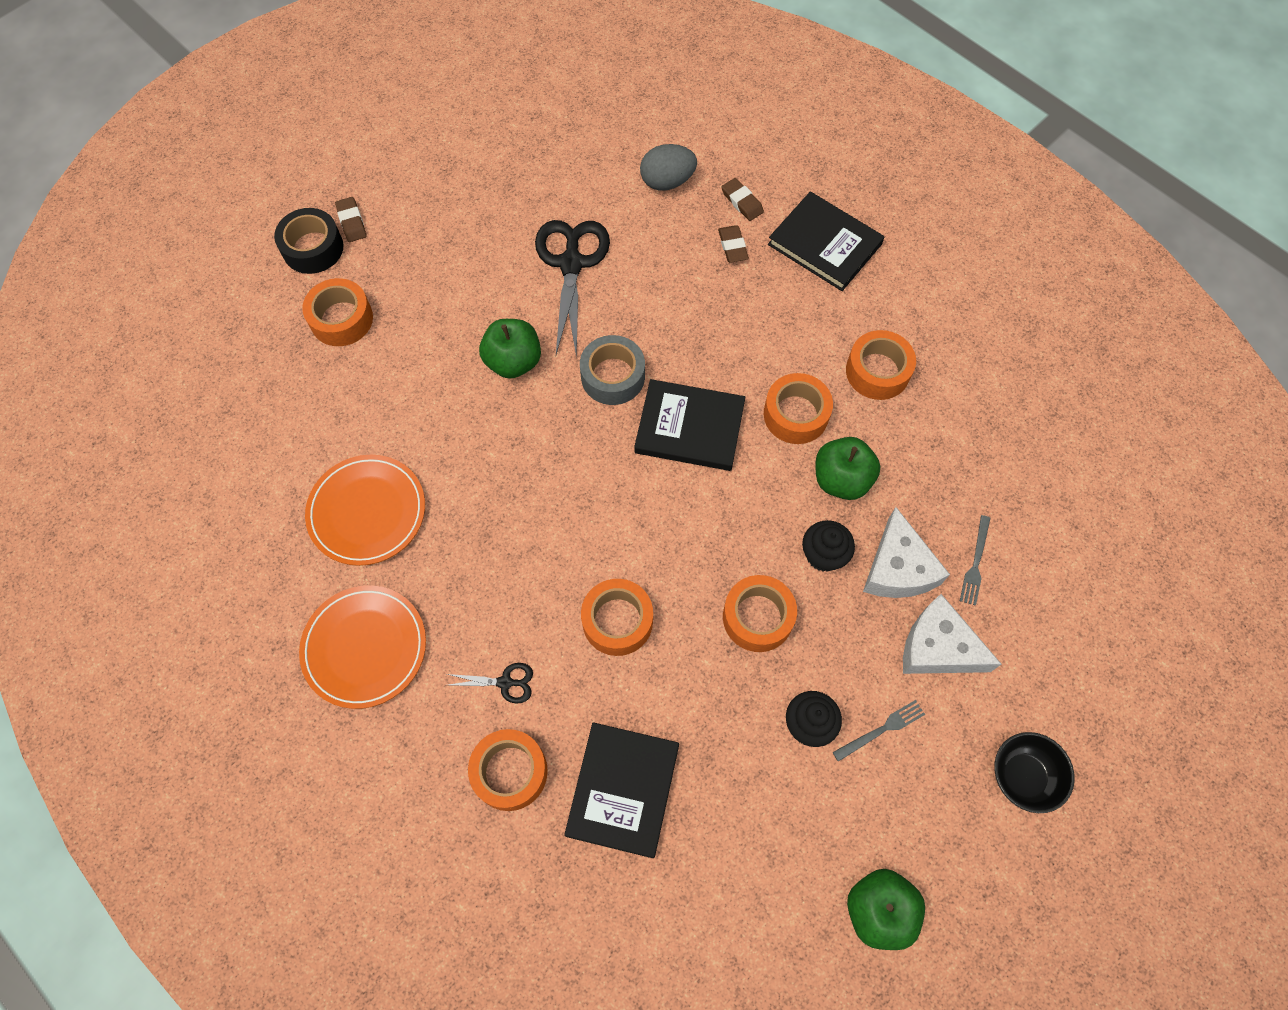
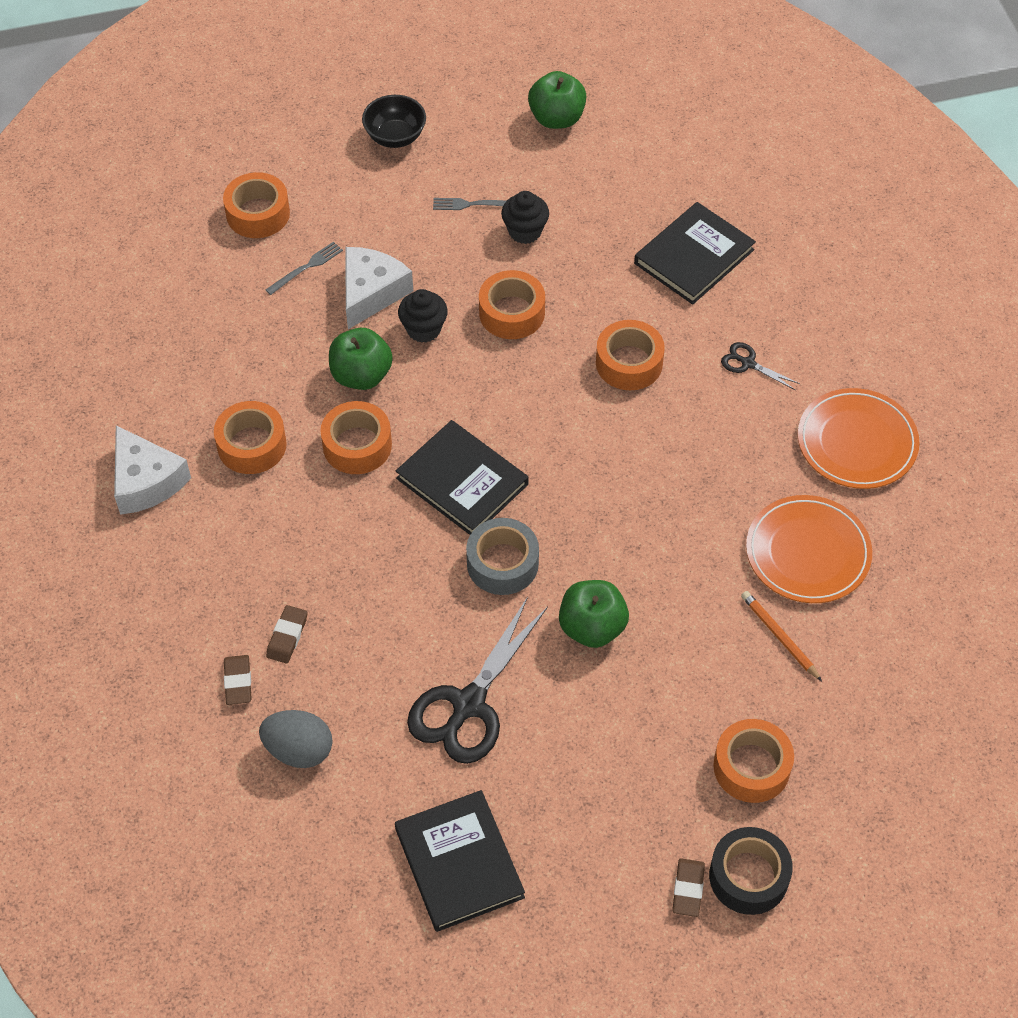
camera: 150 degrees left, 10 degrees down
orange tape [468,729,548,811] -> orange tape moved to [223,172,290,238]
black book [768,192,885,291] -> black book moved to [395,790,525,932]
white cheese [903,594,1001,674] -> white cheese moved to [114,425,191,515]
none -> orange pencil [741,591,822,681]

